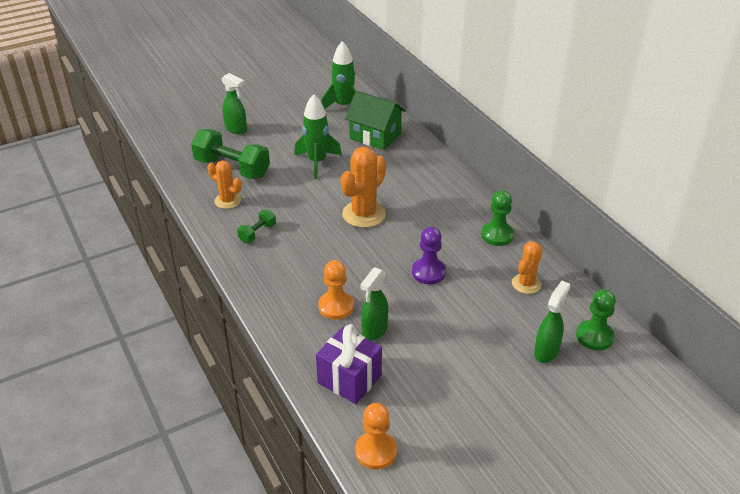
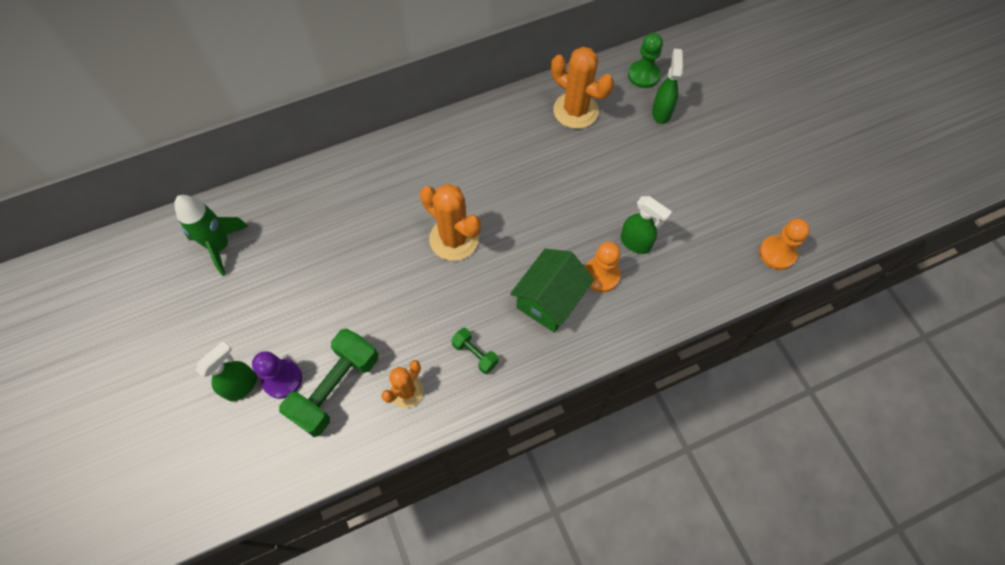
camera: 85 degrees left, 25 degrees up
green rocket [294,94,342,179] -> none
purple gift [316,324,382,404] -> none
green house [345,91,406,150] -> green house moved to [510,249,594,333]
purple pawn [412,227,446,284] -> purple pawn moved to [252,351,302,399]
green pawn [481,190,514,246] -> none
orange cactus [512,241,543,294] -> orange cactus [551,47,614,129], size x1.62
green spray bottle [534,281,570,363] -> green spray bottle turned 60 degrees clockwise [652,49,683,124]

